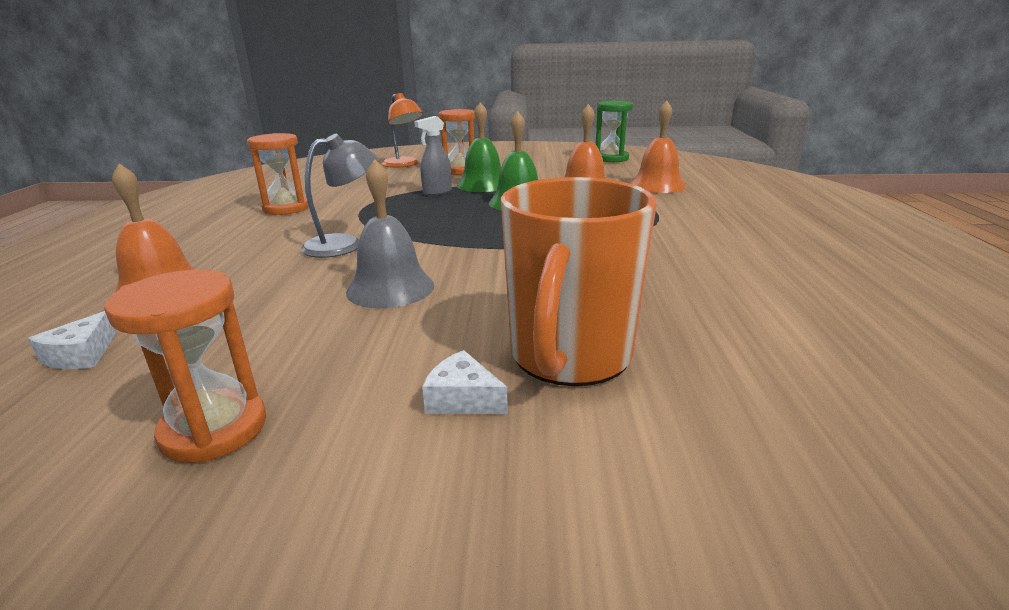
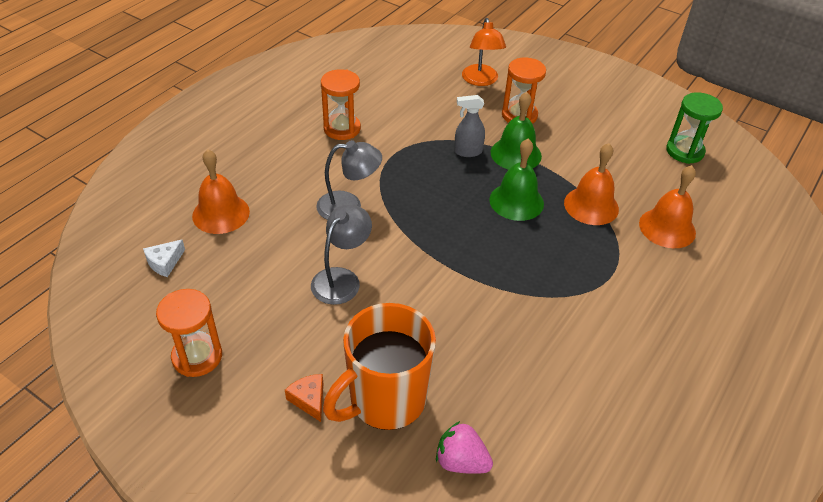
camera: 30 degrees right, 20 degrees up
grey bell [346,159,434,308] -> grey lamp [311,205,372,305]
white cheese [422,350,508,414] -> orange cheese [285,374,323,422]
none -> pink strawberry [436,421,493,474]

